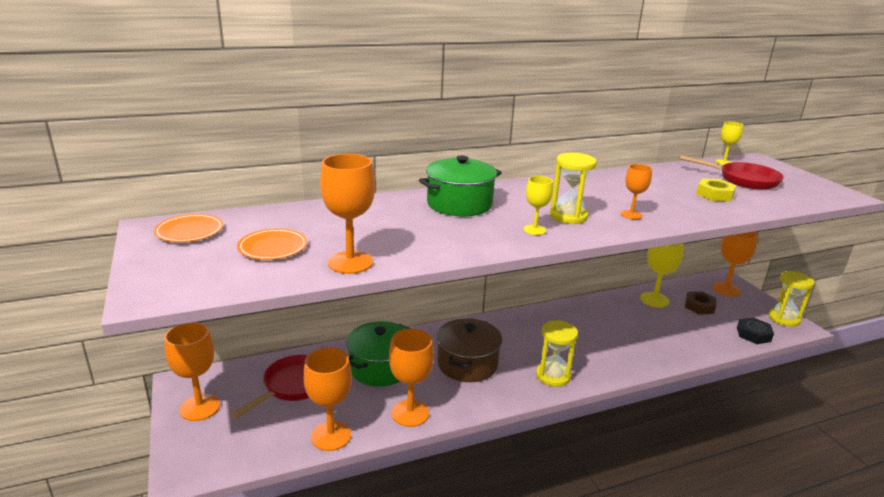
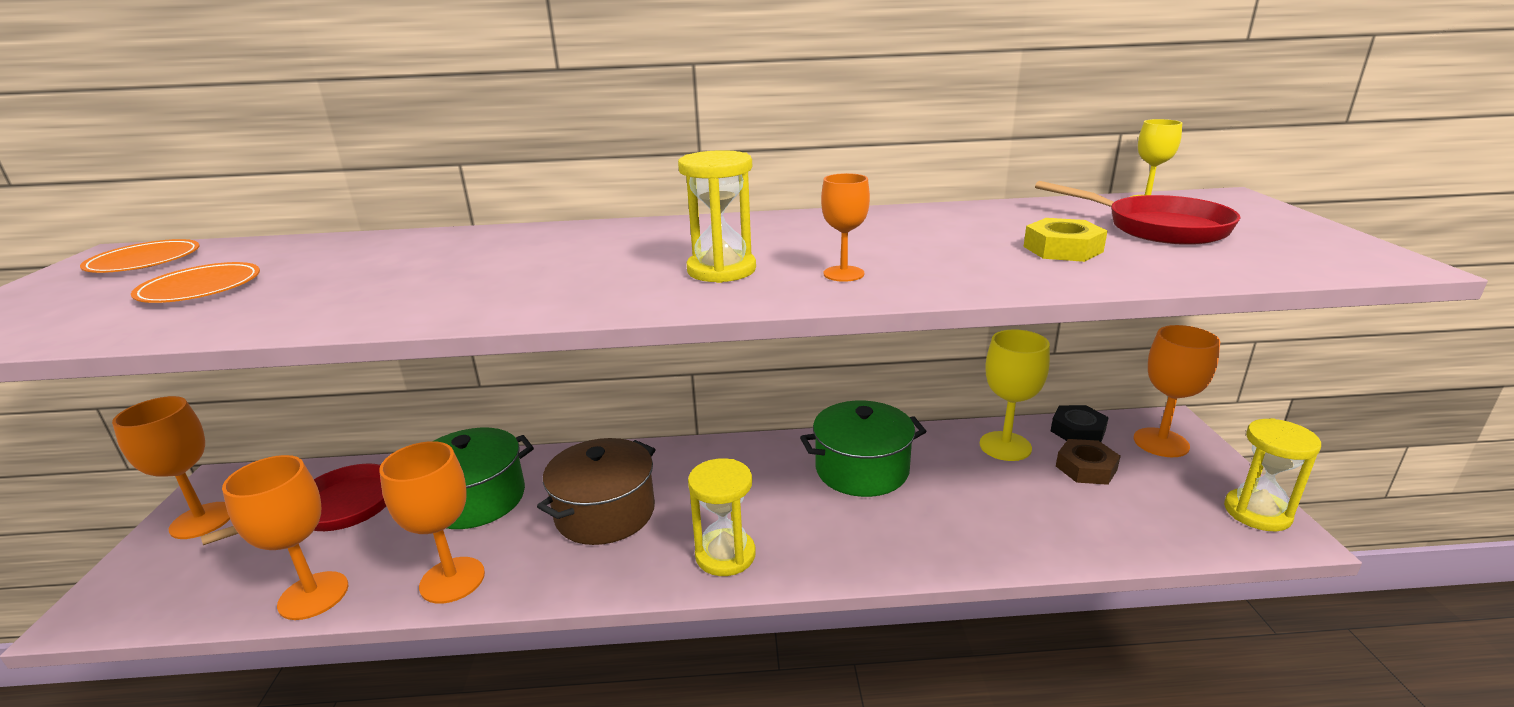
camera: 20 degrees right, 0 degrees up
orange goblet [320,154,375,274] -> none
green pot [419,155,502,216] -> green pot moved to [800,401,926,497]
yellow goblet [524,176,553,235] -> none
black nut [737,318,774,344] -> black nut moved to [1051,405,1109,442]

